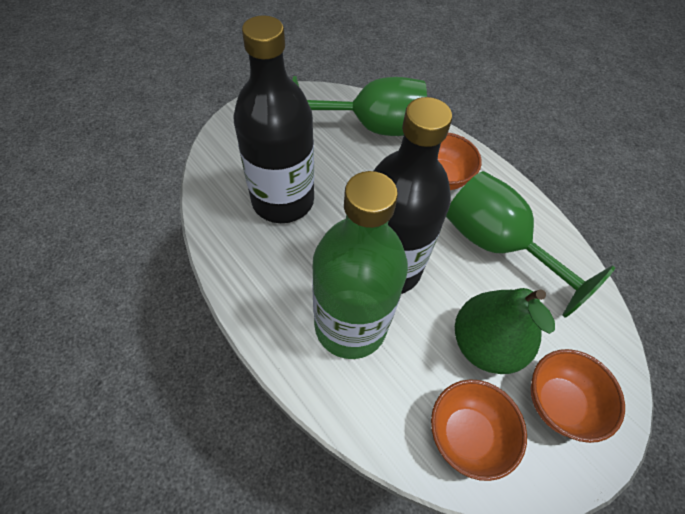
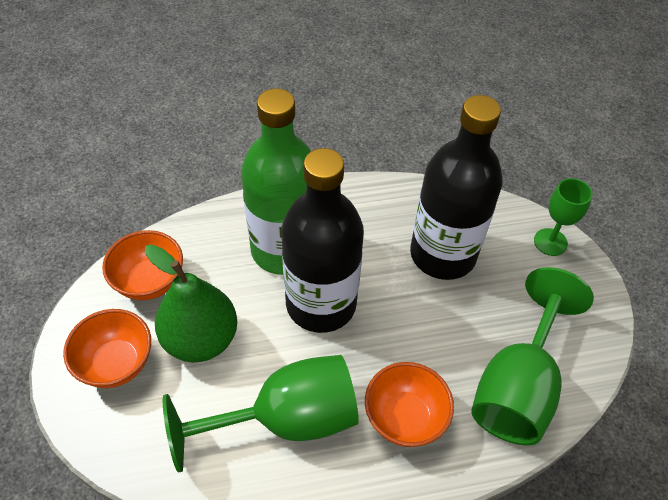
camera: 120 degrees right, 5 degrees down
none -> green goblet [534,178,592,256]

